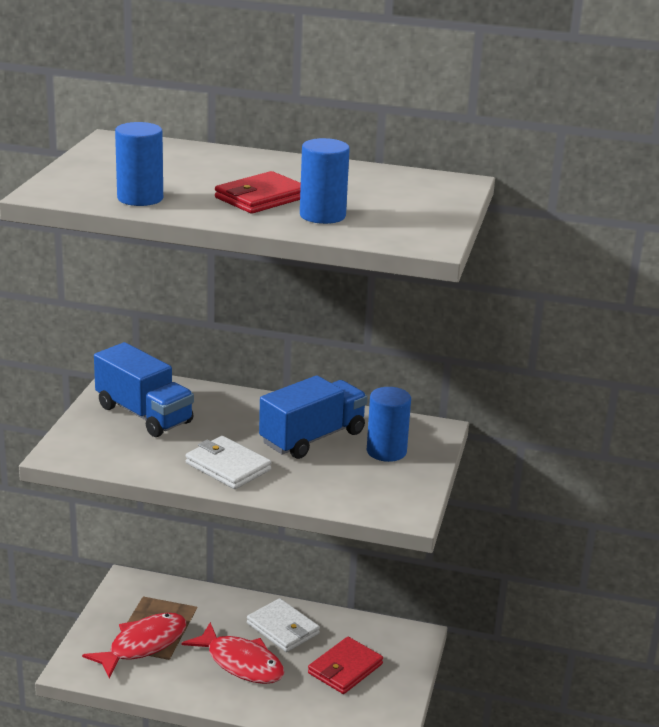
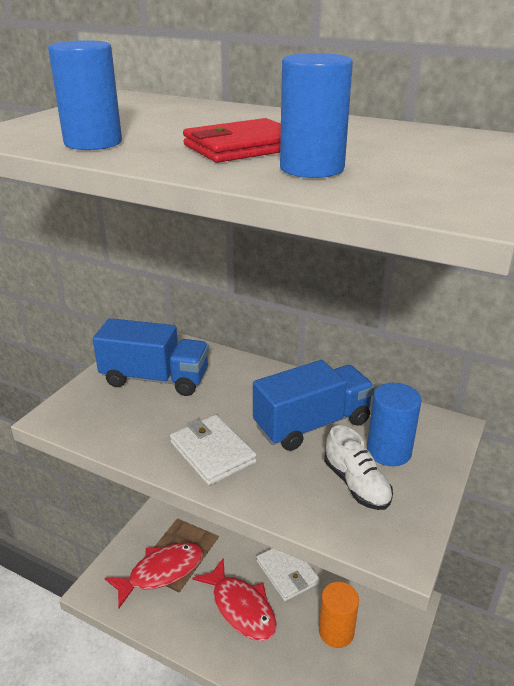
camera: 15 degrees right, 5 degrees up
blue truck [94,342,194,437] -> blue truck turned 45 degrees counterclockwise [93,318,209,396]
red wallet [308,637,383,694] -> orange cylinder [319,582,359,648]
none -> white shoe [324,425,393,510]

